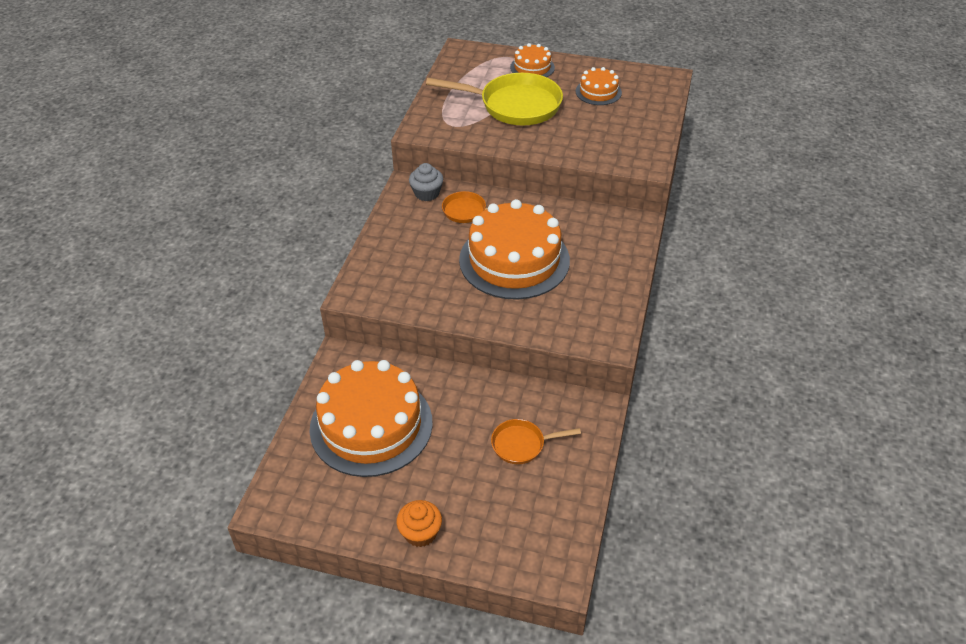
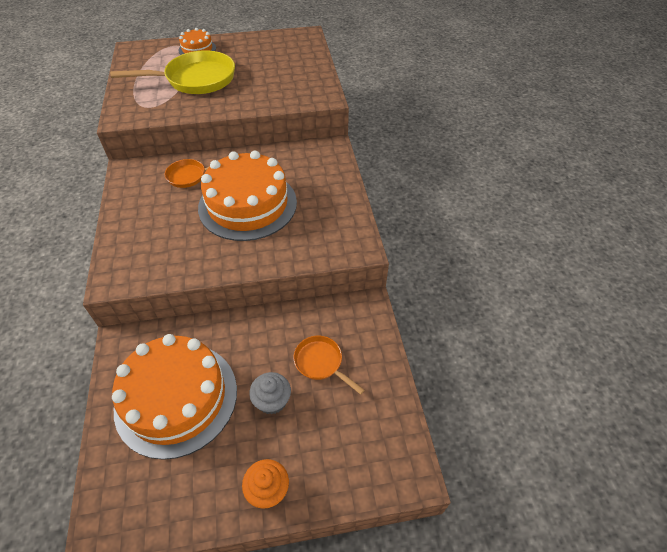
camera: 25 degrees left, 5 degrees up
grey cupcake [409,163,443,201] -> grey cupcake moved to [249,372,291,414]
orange pan [491,419,581,464] -> orange pan turned 75 degrees clockwise [293,336,364,395]
orange cake [576,67,622,105] -> none

